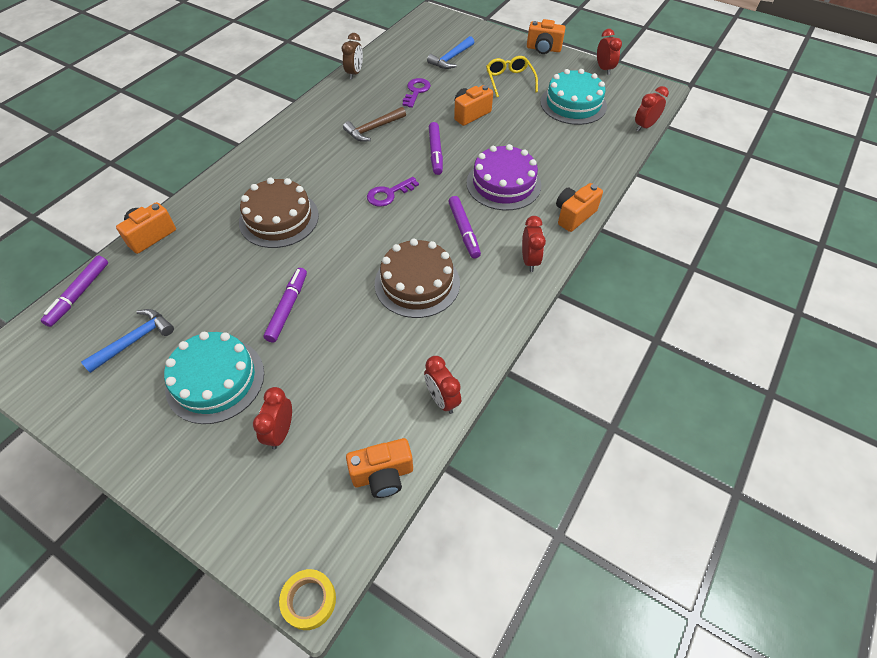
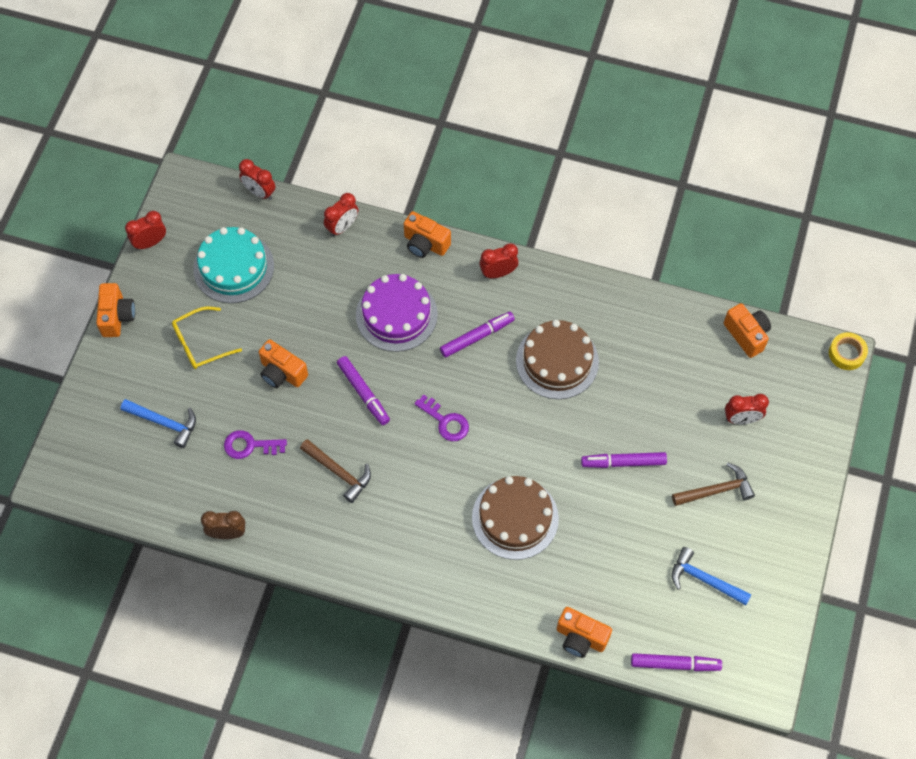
camera: 105 degrees left, 10 degrees up
turquoise cake [164,332,264,424] -> brown hammer [672,463,755,506]
red clock [424,356,461,414] -> red clock moved to [324,193,358,237]
purple marker [429,122,443,175] -> purple marker turned 75 degrees clockwise [337,356,390,425]

